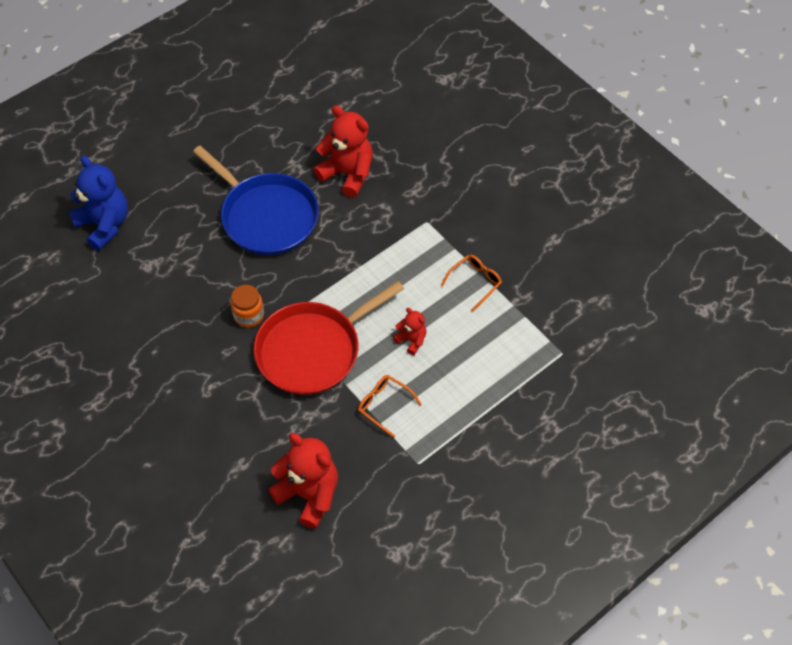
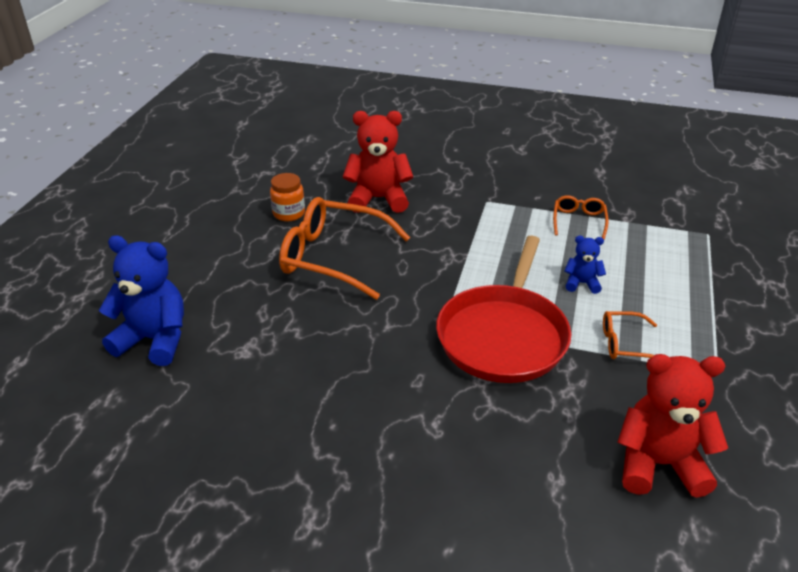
camera: 35 degrees left, 20 degrees down
blue pan [193,146,319,255] -> orange glasses [279,197,411,300]
orange jar [231,285,264,328] -> orange jar moved to [270,173,305,222]
red teddy bear [393,308,426,355] -> blue teddy bear [564,236,606,294]

